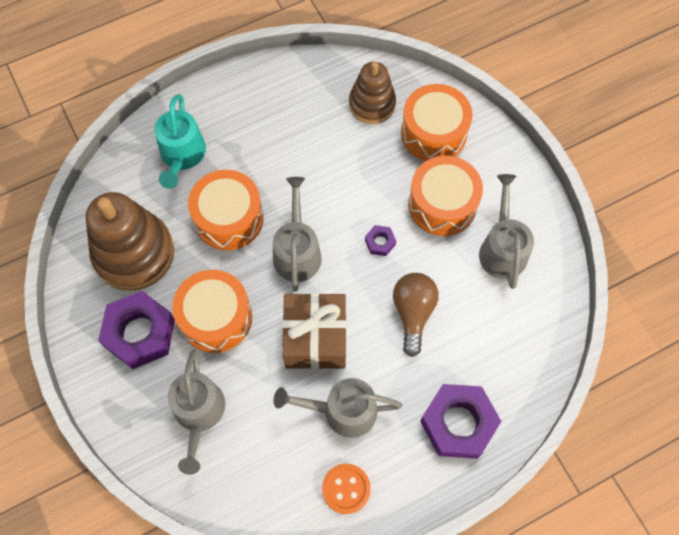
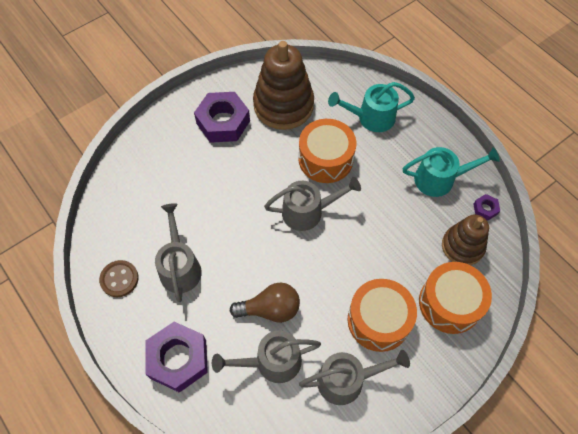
camera: 80 degrees right, 5 degrees down
grey watering can [168,349,225,475] -> grey watering can moved to [212,331,321,383]
orange drum [172,270,252,353] -> none
brown gift [282,293,347,369] -> none
orange button [322,464,371,514] -> brown button [99,260,139,297]
purple nut [365,225,396,256] -> purple nut moved to [474,194,500,221]
none -> turquoise watering can [402,147,500,197]

